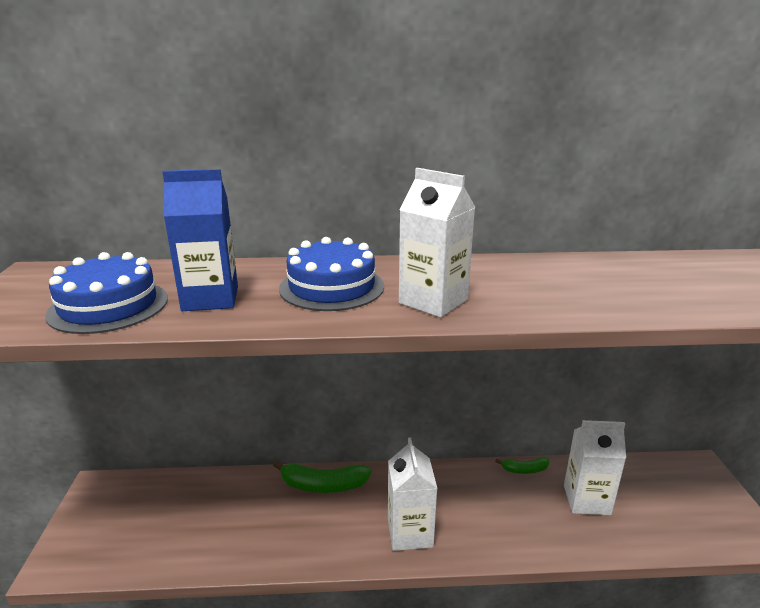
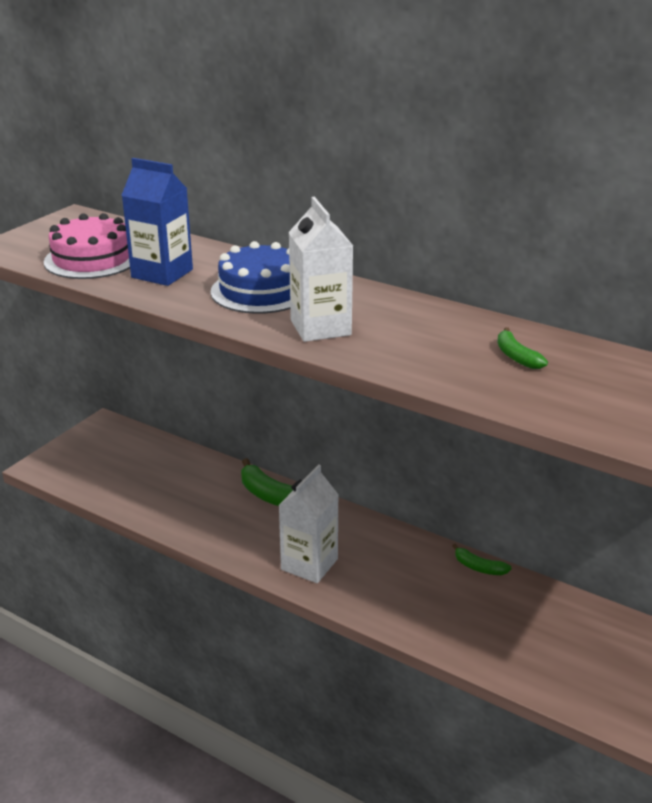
camera: 35 degrees right, 5 degrees up
blue cake [45,252,168,334] -> pink cake [44,213,130,279]
white carton [564,420,626,515] -> none
none -> green banana [497,327,548,369]

